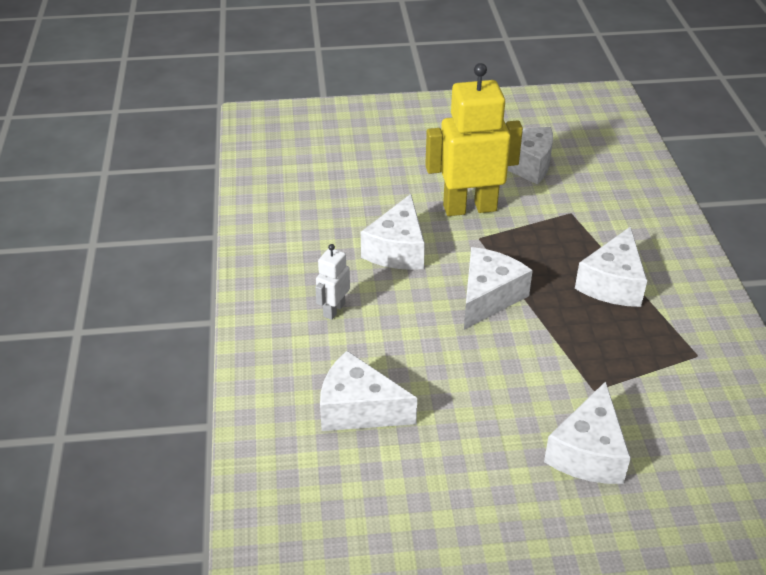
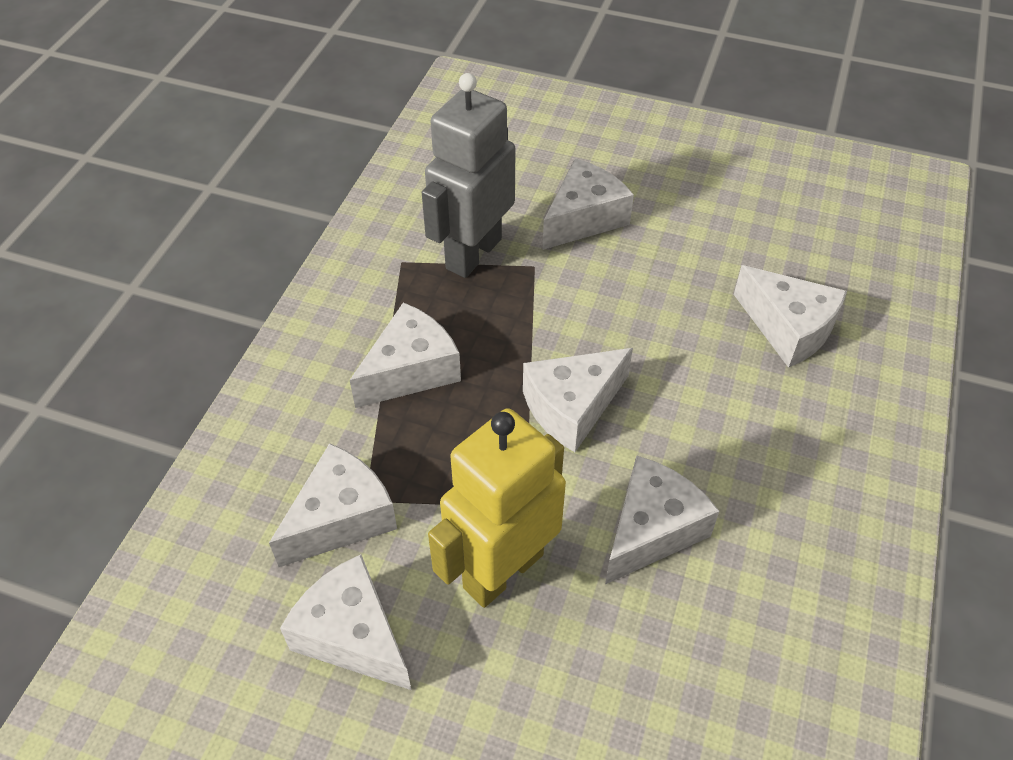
camera: 155 degrees left, 10 degrees up
white robot [315,244,350,320] -> none
yellow robot [425,63,523,216] -> yellow robot turned 120 degrees clockwise [428,408,566,608]
none -> white cheese [269,443,397,567]
none -> grey robot [422,73,516,278]

